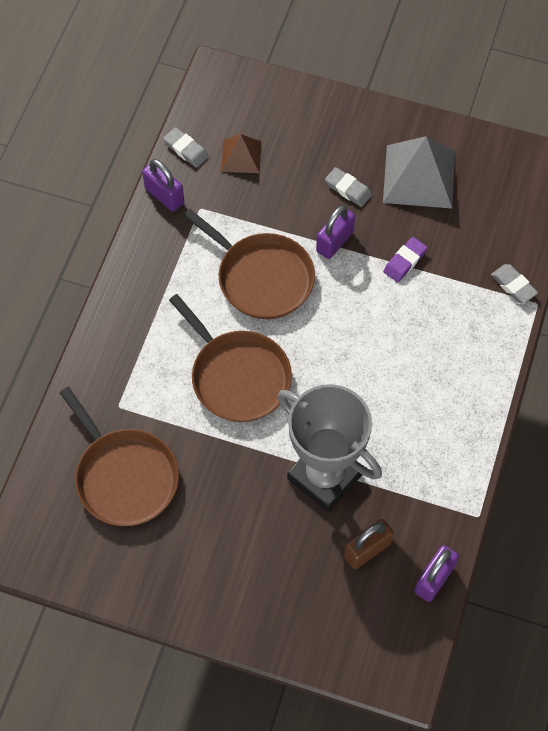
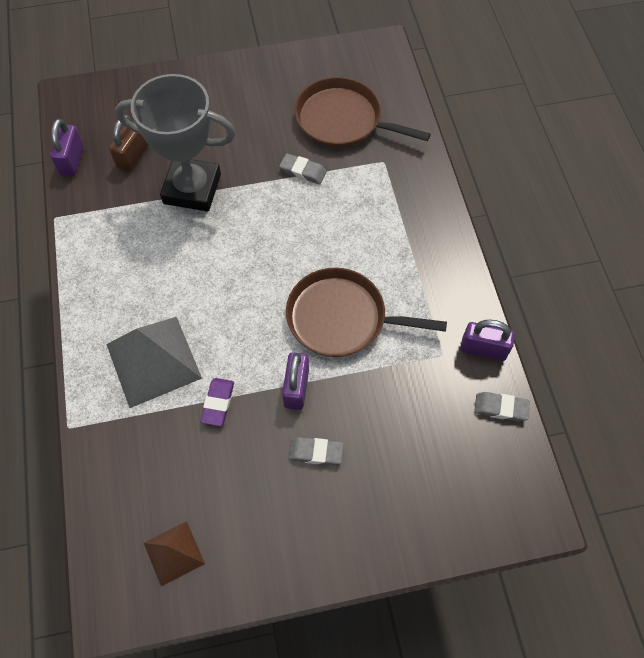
camera: 150 degrees right, 0 degrees up
brown pan [169,294,292,422] -> none
brown pyramid [221,134,261,173] -> brown pyramid moved to [144,521,205,587]
grey pyramid [383,136,455,209] -> grey pyramid moved to [106,317,202,408]
grey eraser [491,264,538,304] -> grey eraser moved to [280,153,327,184]

